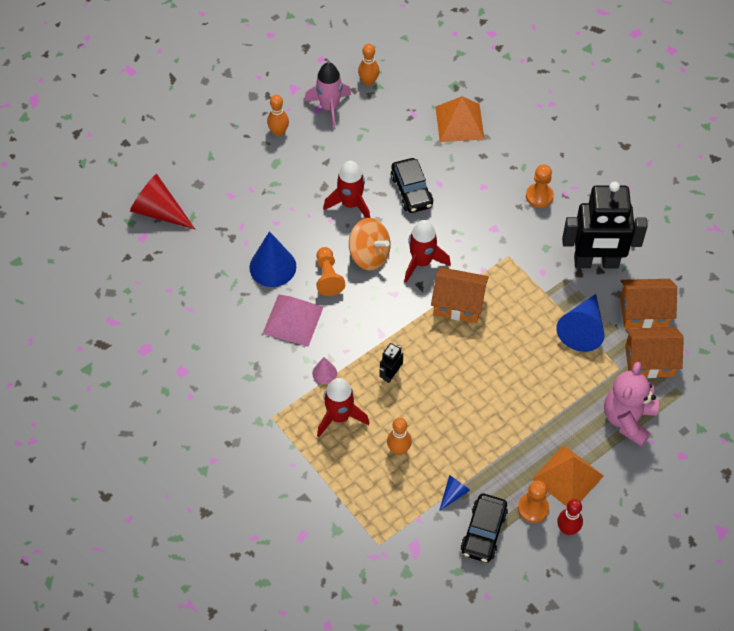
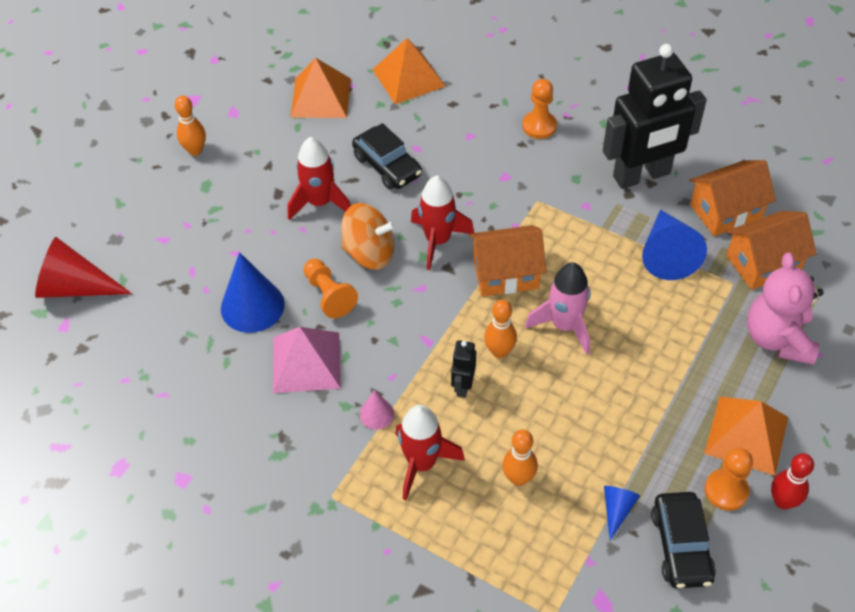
camera: 20 degrees left, 5 degrees down
pink rocket [304,62,351,129] -> pink rocket moved to [525,263,590,355]
orange bowling pin [358,44,379,86] -> orange bowling pin moved to [484,299,517,358]
none -> orange pyramid [290,58,351,118]

